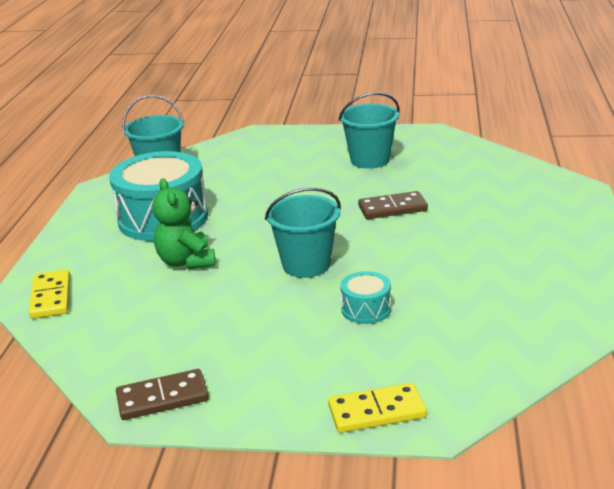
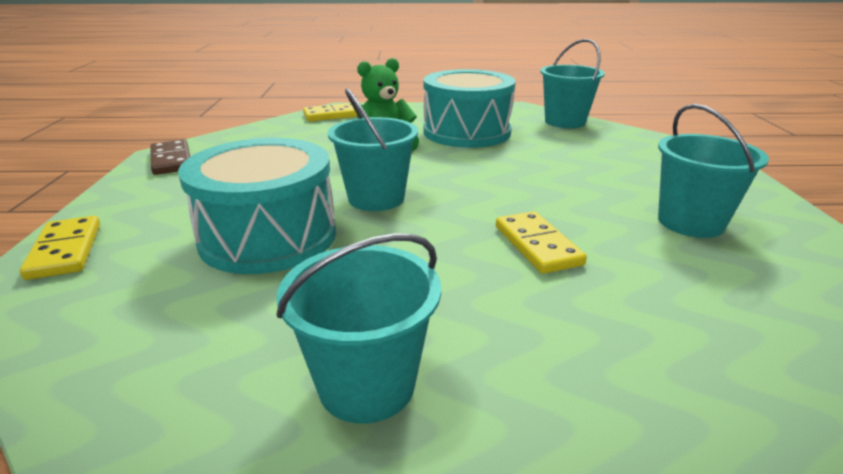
camera: 80 degrees right, 0 degrees up
turquoise drum [340,271,391,324] -> turquoise drum [178,138,336,274], size x2.20
brown domino [358,191,428,219] -> yellow domino [496,211,587,274]
none -> turquoise bucket [276,233,441,424]

